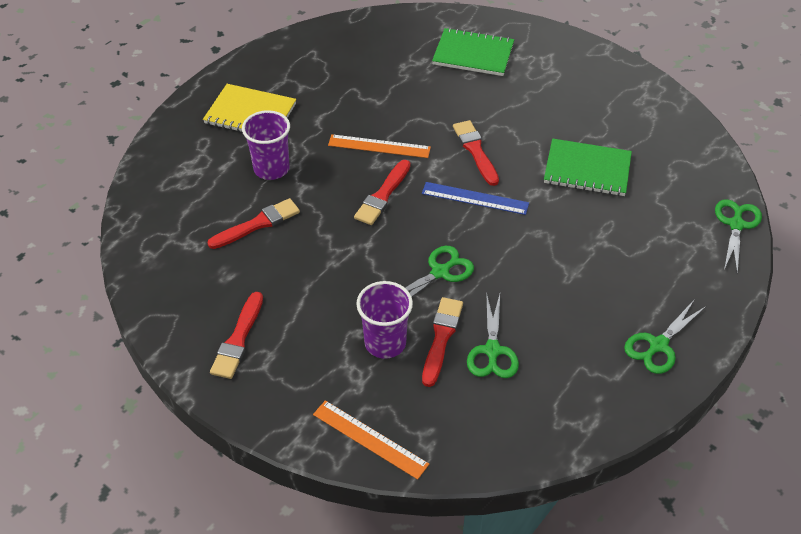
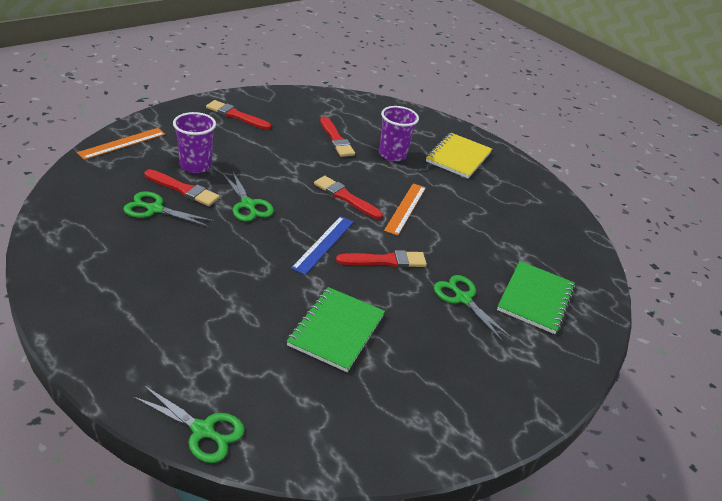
camera: 95 degrees right, 10 degrees down
green scissors [624,299,706,374] -> green scissors moved to [434,275,512,342]

